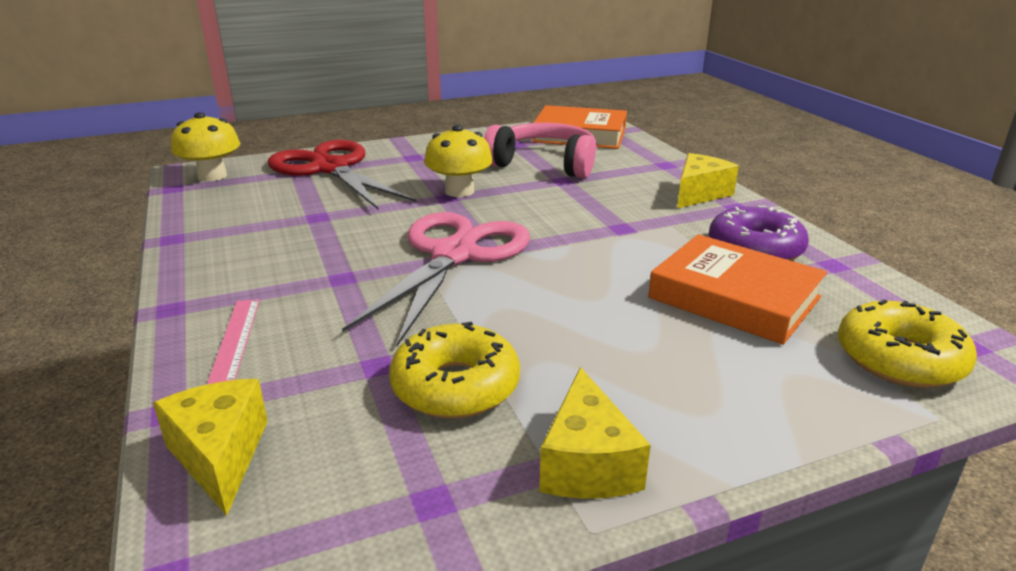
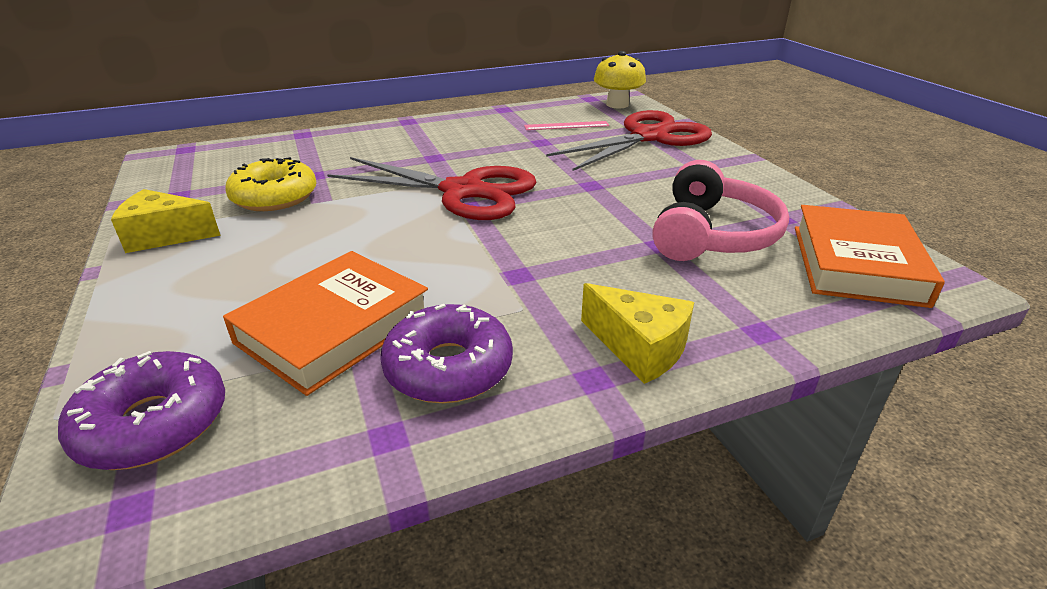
camera: 90 degrees right, 5 degrees up
yellow cheese [153,379,268,516] -> none
pink ruler [207,299,260,384] -> pink ruler moved to [524,121,609,130]
pink scissors [342,212,530,346] -> red scissors [327,157,536,220]
yellow mushroom [424,125,493,197] -> none
yellow donut [838,299,977,388] -> purple donut [58,351,225,470]

